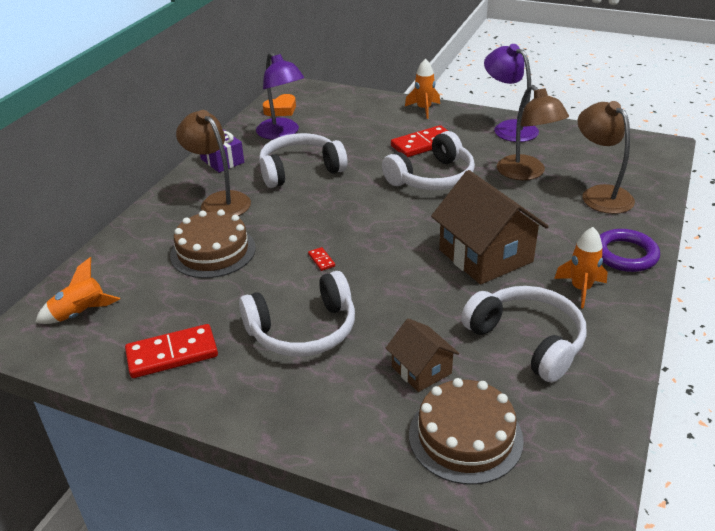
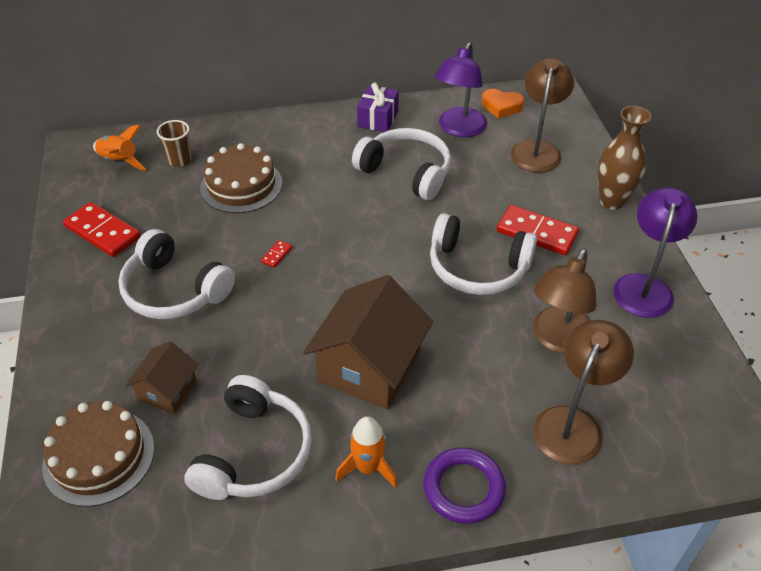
camera: 55 degrees right, 10 degrees up
brown lamp [176,110,251,216] -> brown lamp moved to [511,58,574,172]
orange rocket [405,58,440,119] -> brown vase [598,106,652,210]
none -> brown cup [157,120,192,167]

